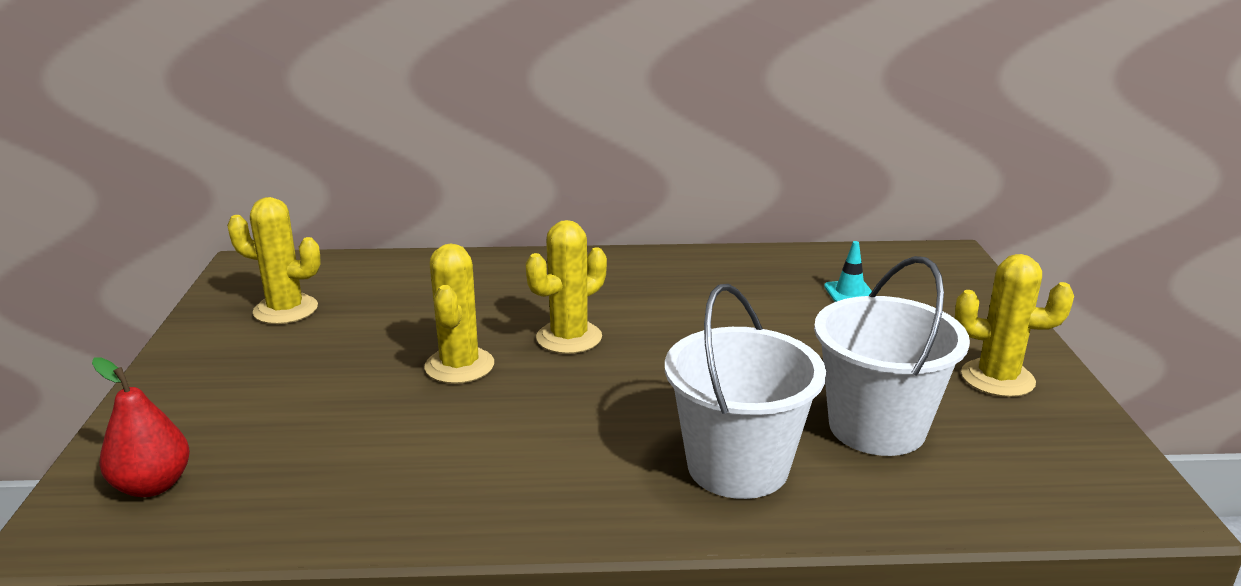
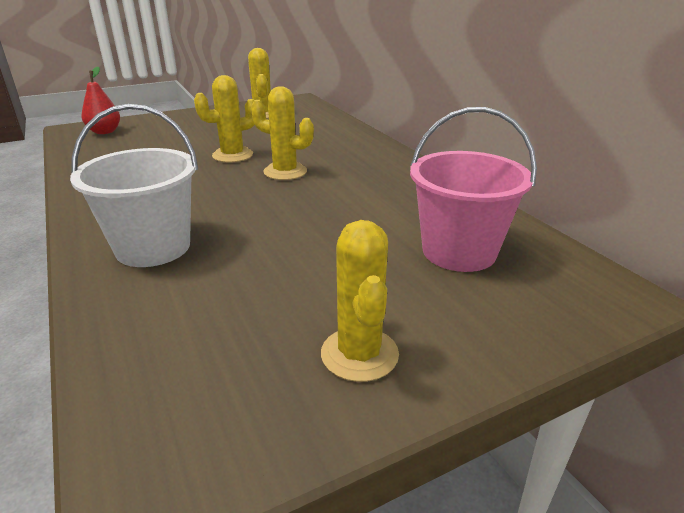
camera: 65 degrees right, 5 degrees up
white bucket [814,256,970,456] -> none
turquoise traffic cone [824,241,872,302] -> pink bucket [410,107,537,272]

